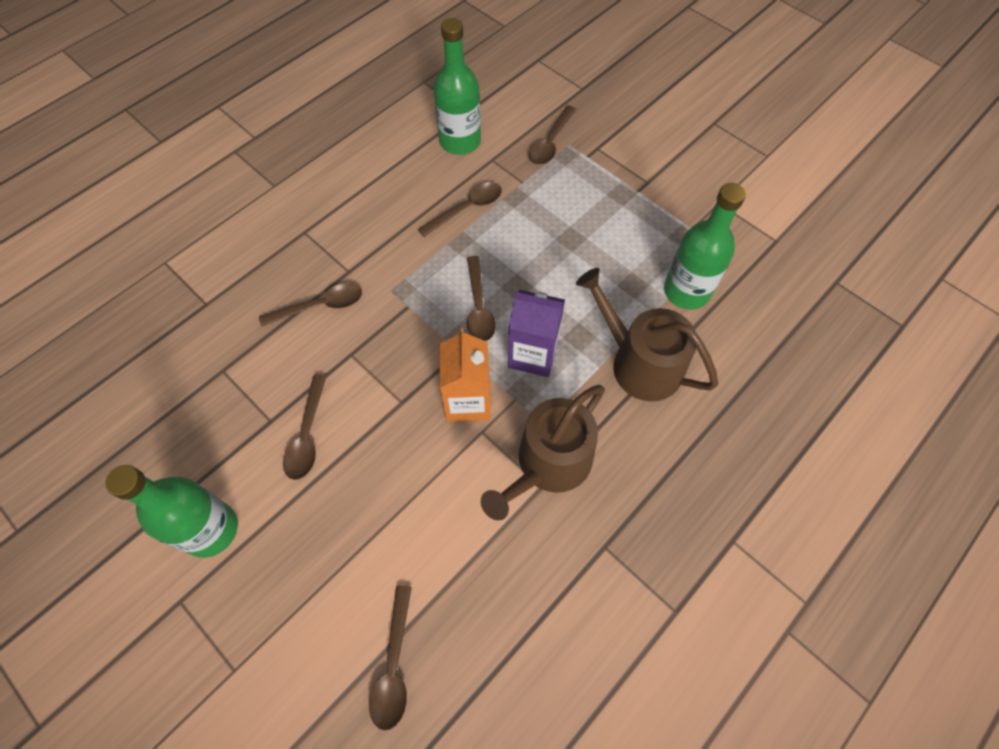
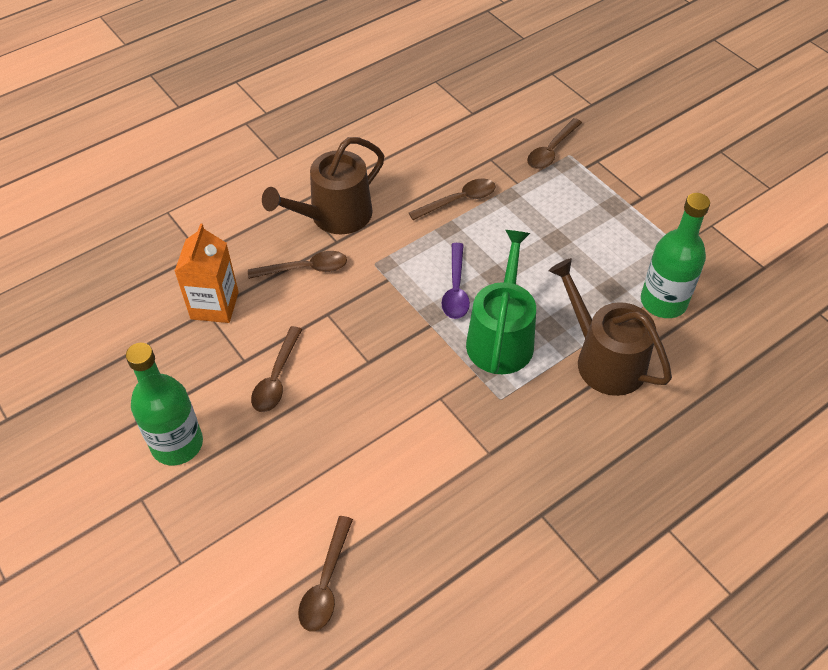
camera: 10 degrees right, 10 degrees down
green bottle [434,18,481,155] -> none
orange carton [439,328,491,422] -> orange carton moved to [174,224,239,323]
brown spoon [467,256,496,341] -> purple spoon [442,243,470,319]
brown watering can [481,385,605,521] -> brown watering can moved to [262,137,384,234]
purple carton [508,290,565,377] -> green watering can [466,230,536,374]

